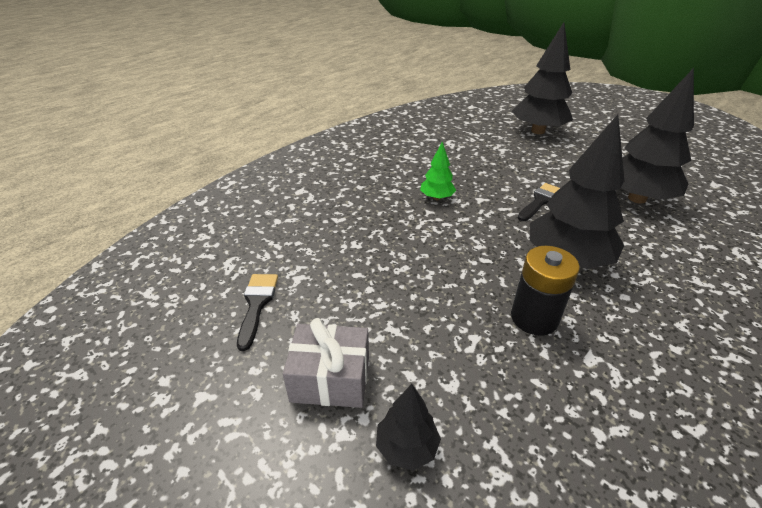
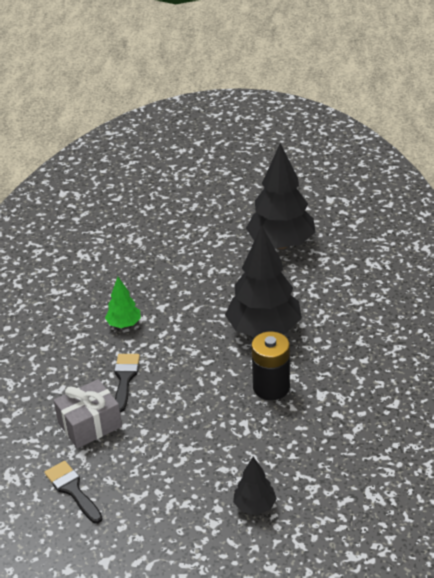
camera: 35 degrees left, 0 degrees up
grey gift [283,318,369,408] -> grey gift moved to [53,379,122,448]
black tree [511,22,573,134] -> none
black brush [518,183,560,221] -> black brush moved to [114,354,140,413]

